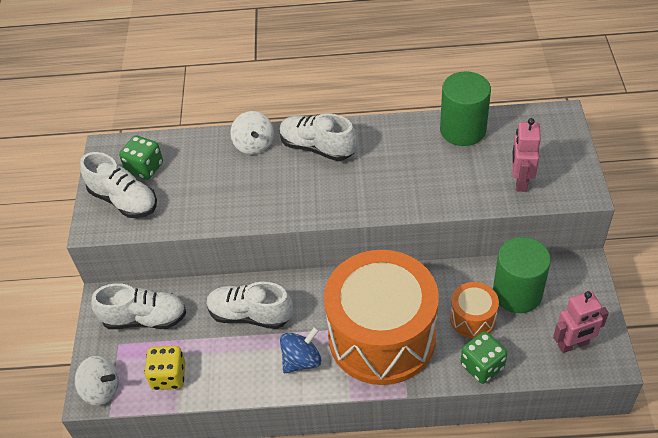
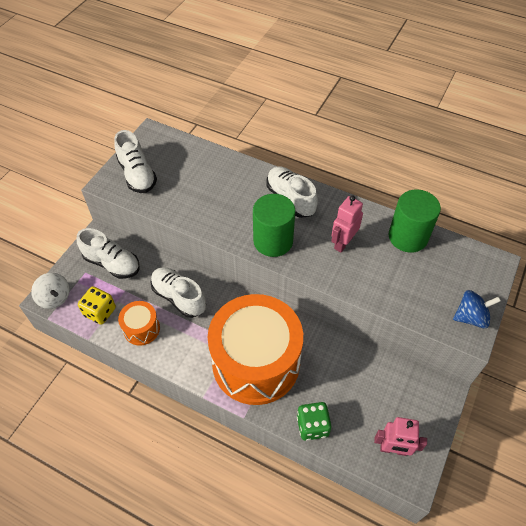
camera: 25 degrees right, 5 degrees up
green dice [119,135,163,180] -> none
white spinning top [230,111,274,155] -> none
blue spinning top [280,327,321,373] -> blue spinning top moved to [453,290,501,328]
orange drum [450,282,499,338] -> orange drum moved to [118,301,160,346]
green cylinder [493,237,551,313] -> green cylinder moved to [253,194,295,257]
pink robot [512,118,541,192] -> pink robot moved to [331,196,363,252]

